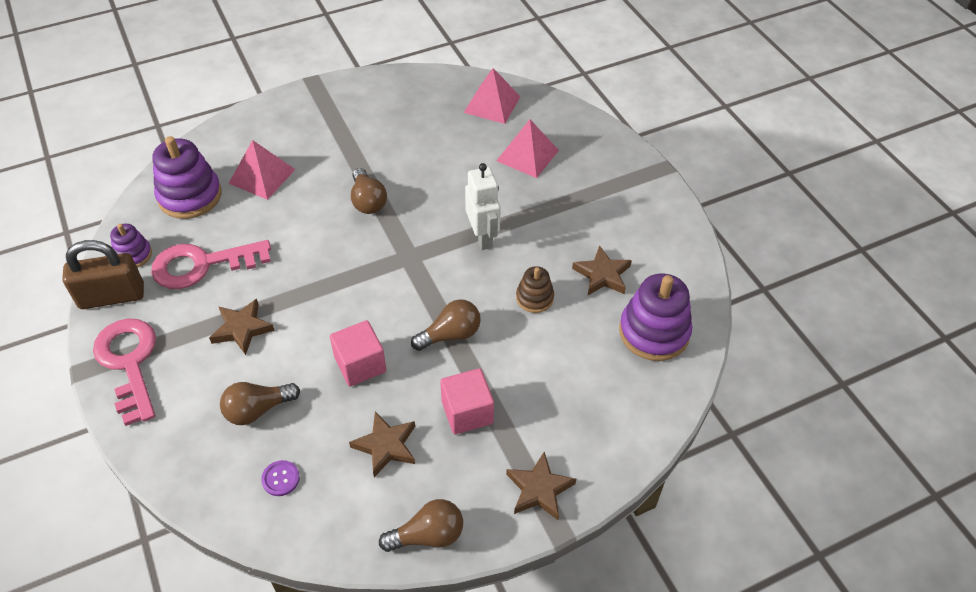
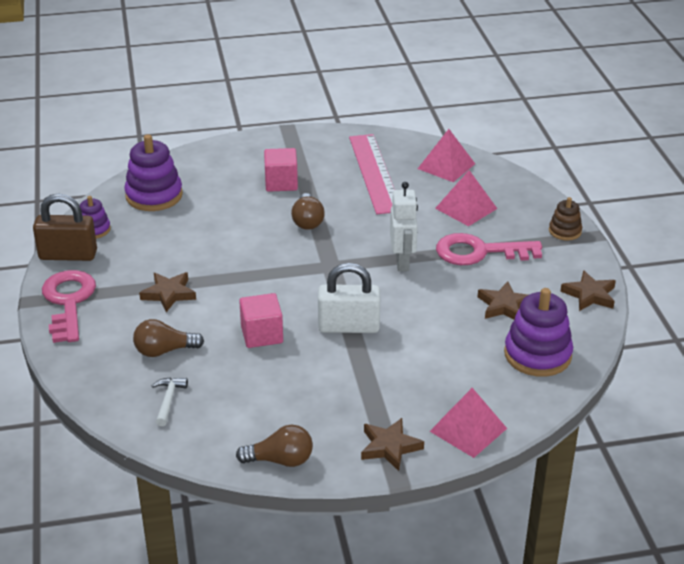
camera: 15 degrees right, 15 degrees down
pink key [151,240,271,289] -> pink key moved to [436,233,542,265]
pink pyramid [228,140,295,200] -> pink pyramid moved to [430,388,507,458]
purple button [261,460,300,496] -> white hammer [152,377,188,426]
brown star [349,412,415,477] -> brown star moved to [560,270,616,311]
brown light bulb [411,299,481,351] -> white padlock [318,263,380,333]
pink cube [440,368,494,434] -> pink cube moved to [264,148,298,192]
brown stacking toy [516,266,554,313] -> brown stacking toy moved to [549,197,582,240]
none -> pink ruler [349,134,395,214]

